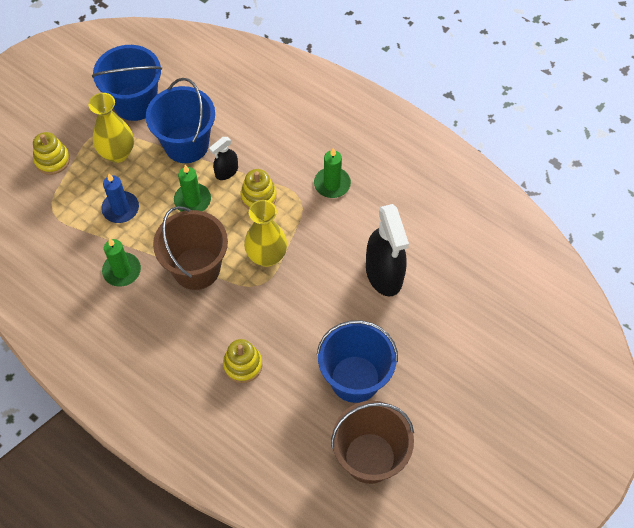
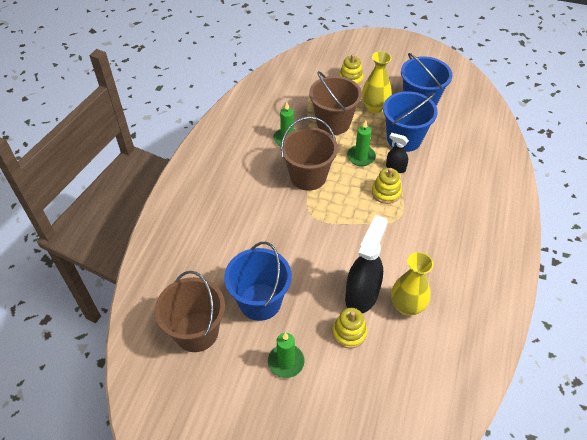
camera: 70 degrees right, 10 degrees down
blue candle [101,174,139,223] -> brown bucket [309,71,362,135]
yellow stacking toy [223,339,262,383] -> yellow stacking toy moved to [332,308,367,348]
yellow vase [244,200,287,267] -> yellow vase moved to [391,252,434,316]
green candle [314,148,351,198] -> green candle moved to [268,332,304,378]
black spray bottle [366,204,409,296] -> black spray bottle turned 150 degrees clockwise [345,215,388,313]

